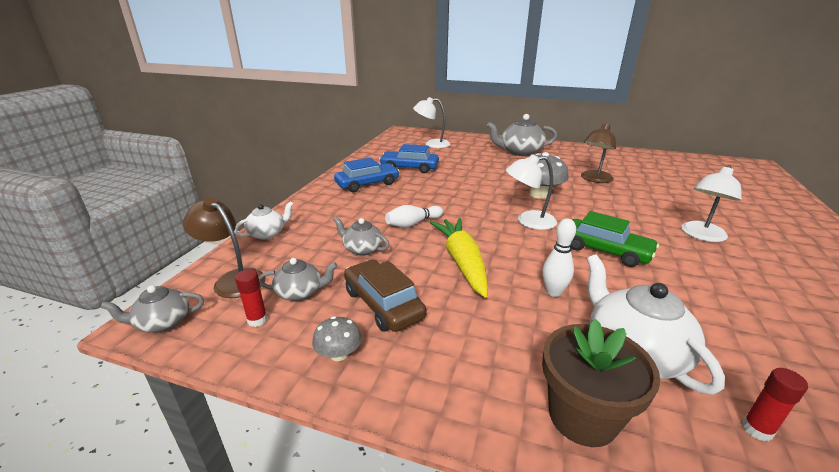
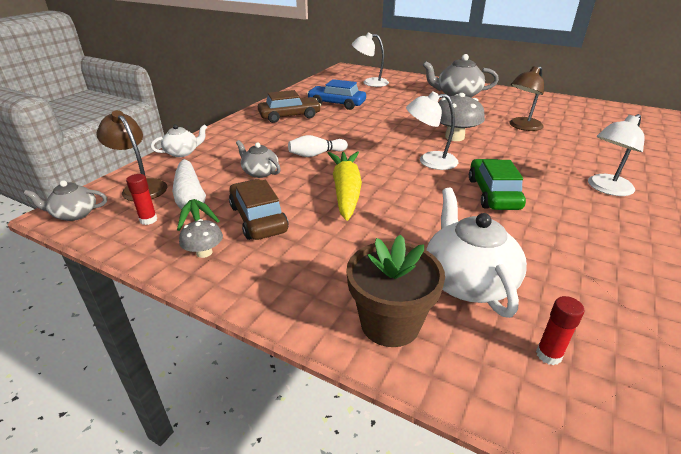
camera: 10 degrees right, 5 degrees up
grey teapot [259,258,337,301] -> white carrot [172,159,220,231]
blue car [334,158,400,192] -> brown car [258,90,321,123]
white bowling pin [543,219,576,297] -> none
green car [570,211,659,267] -> green car turned 135 degrees counterclockwise [469,159,526,210]

